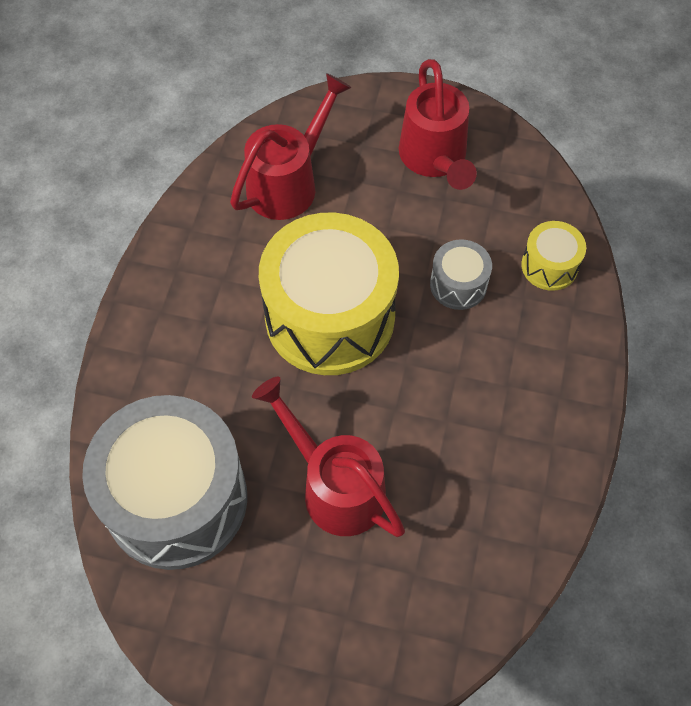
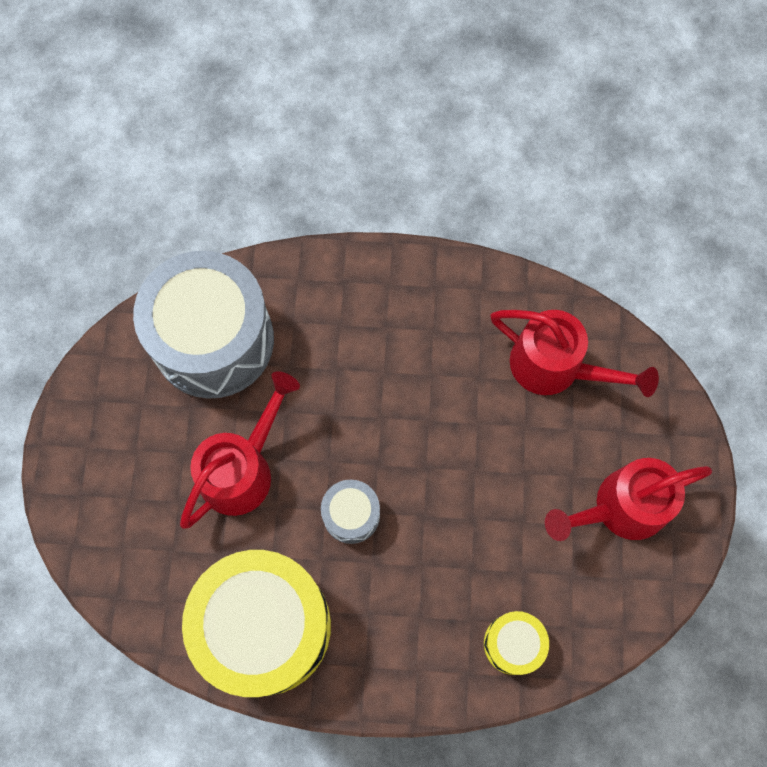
camera: 80 degrees right, 10 degrees up
yellow drum [259,213,399,375] -> yellow drum moved to [182,550,331,697]
grey drum [430,239,492,310] -> grey drum moved to [321,480,380,544]

